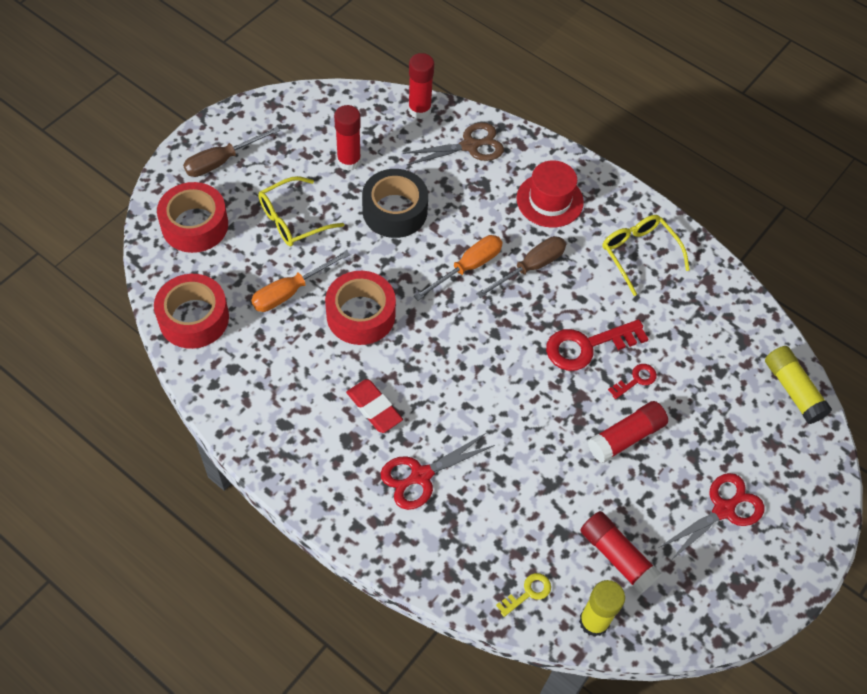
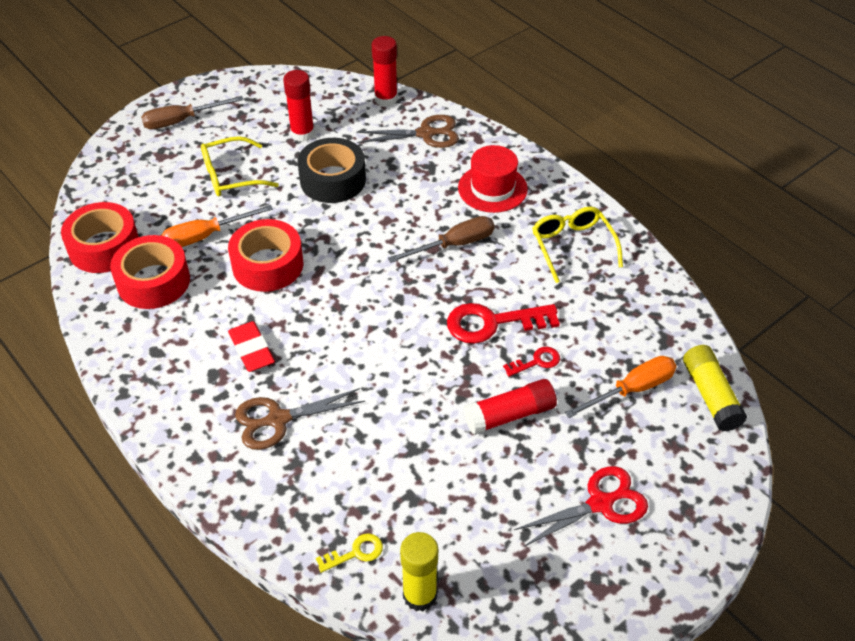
camera: 15 degrees right, 10 degrees down
red tape [157,182,228,253] -> red tape moved to [110,235,190,309]
red scissors [380,432,495,510] -> brown scissors [235,388,365,450]
orange screwdriver [414,235,503,300] -> orange screwdriver moved to [565,356,676,418]
red glue stick [580,511,662,594] -> none

